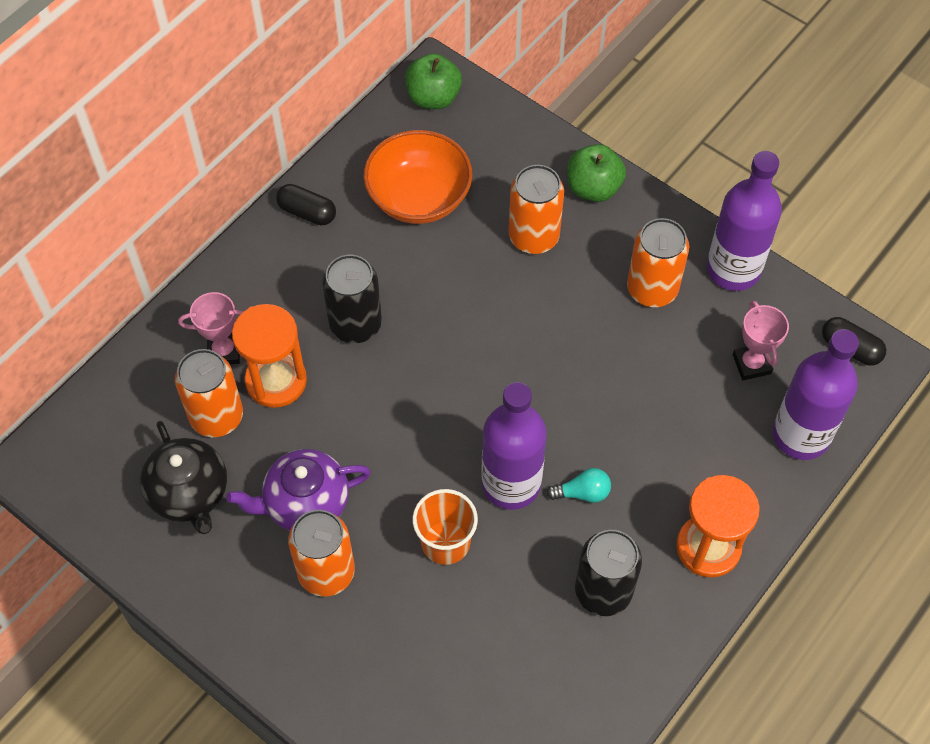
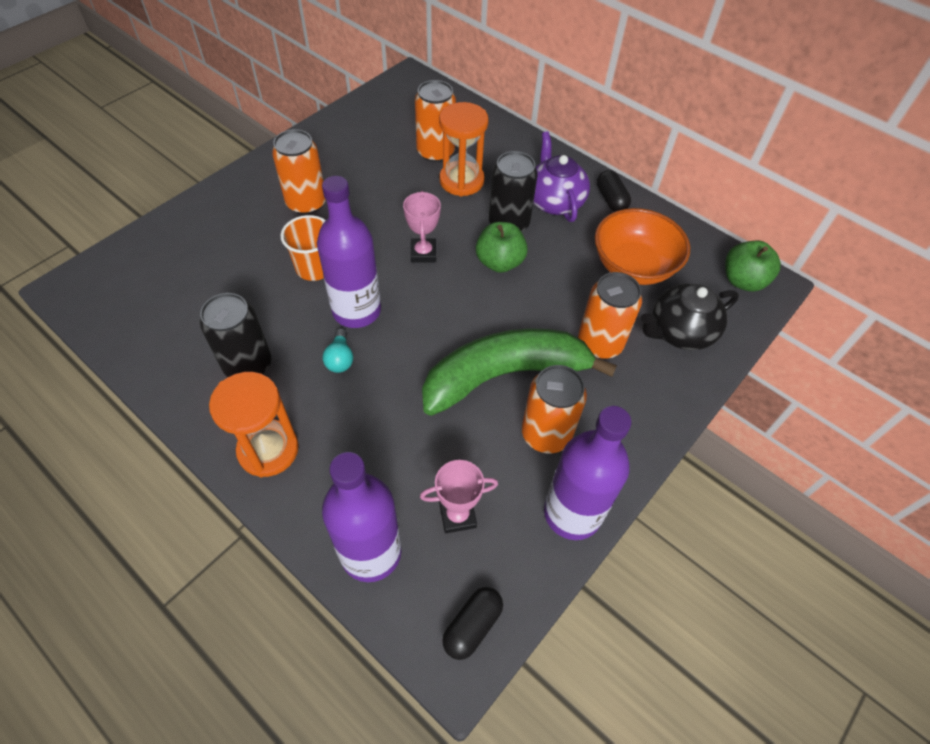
camera: 90 degrees right, 5 degrees down
black teapot [140,421,227,534] -> black teapot moved to [641,284,739,350]
pink trophy [178,292,244,364] -> pink trophy moved to [403,191,441,263]
purple teapot [226,449,371,531] -> purple teapot moved to [533,131,590,222]
black capsule [276,184,336,225] -> black capsule turned 45 degrees counterclockwise [597,170,631,212]
green apple [567,144,626,202] -> green apple moved to [476,222,528,273]
none -> green banana [422,328,617,416]

